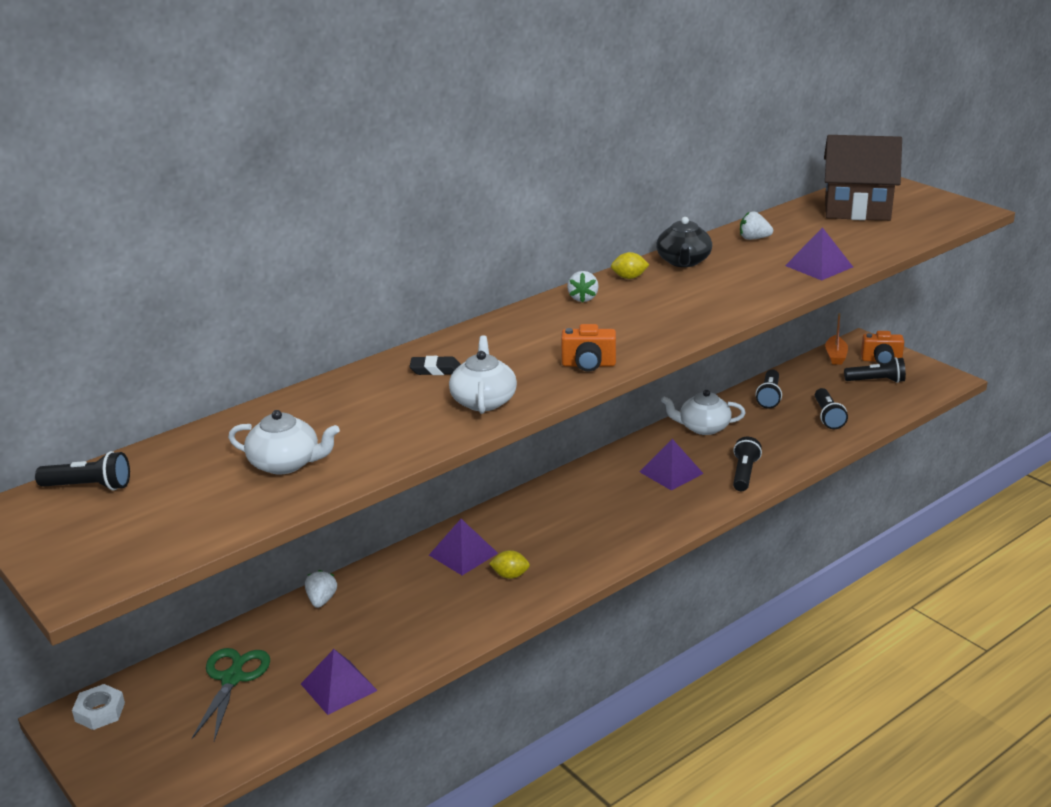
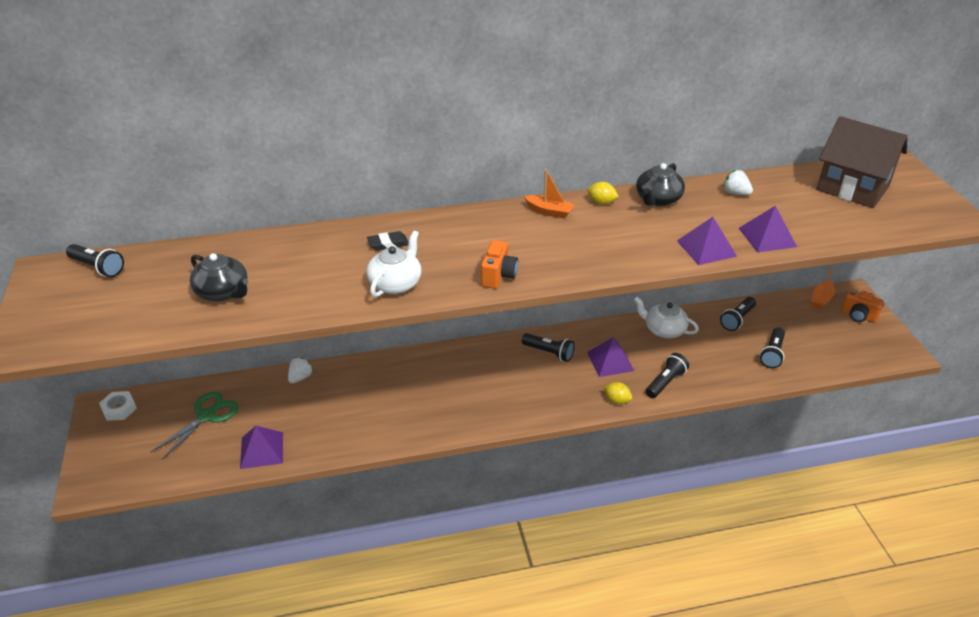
camera: 25 degrees right, 10 degrees up
white teapot [228,410,340,475] -> black teapot [190,253,248,301]
black eraser [410,356,461,375] -> black eraser turned 45 degrees counterclockwise [367,231,408,251]
purple pyramid [429,519,498,575] -> purple pyramid moved to [677,217,737,265]
yellow lemon [489,550,530,579] -> yellow lemon moved to [604,382,632,404]
orange camera [561,324,616,372] -> orange camera turned 105 degrees counterclockwise [481,240,518,289]
white strawberry [567,271,599,303] -> orange boat [524,169,574,219]
black flashlight [844,357,906,383] -> black flashlight moved to [522,333,575,362]

